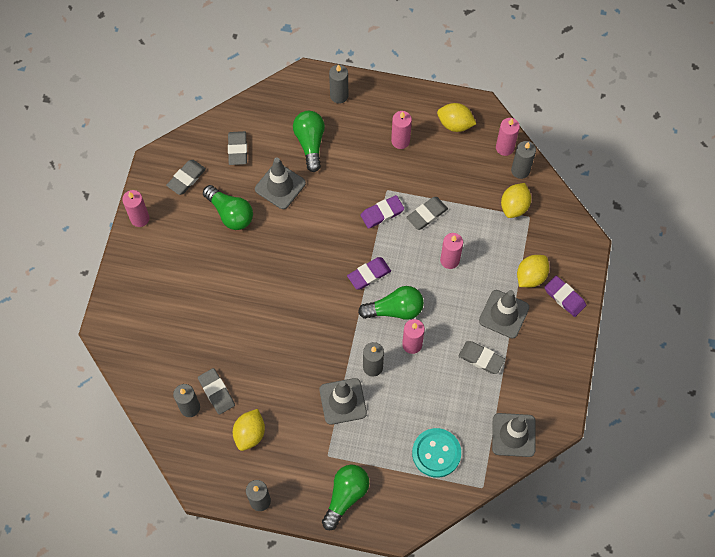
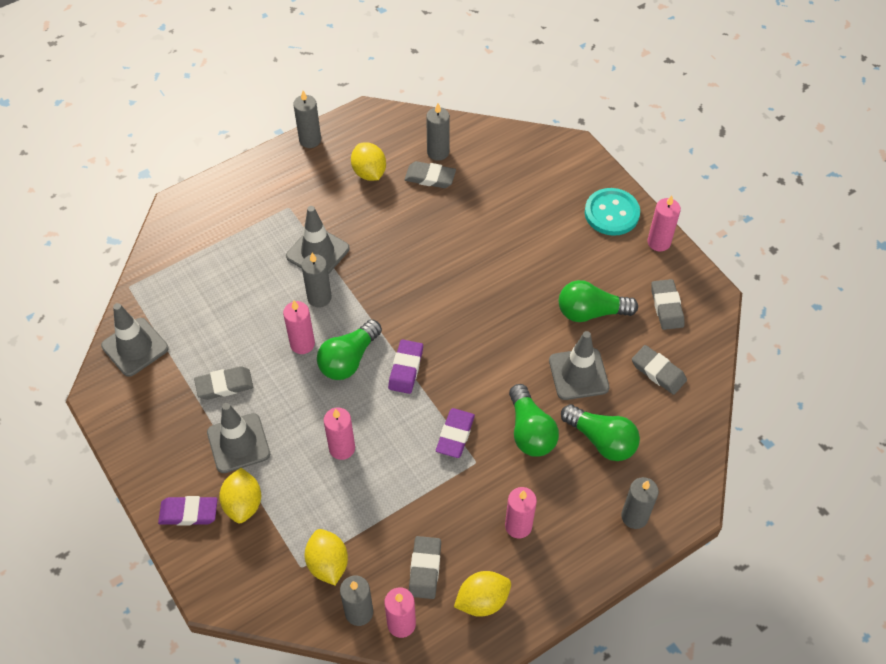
camera: 135 degrees right, 10 degrees down
green light bulb [322,465,369,530] -> green light bulb moved to [509,384,559,457]
grey eraser [406,197,448,230] -> grey eraser moved to [409,536,441,599]
turquoise button [412,428,461,478] -> turquoise button moved to [585,188,640,236]

